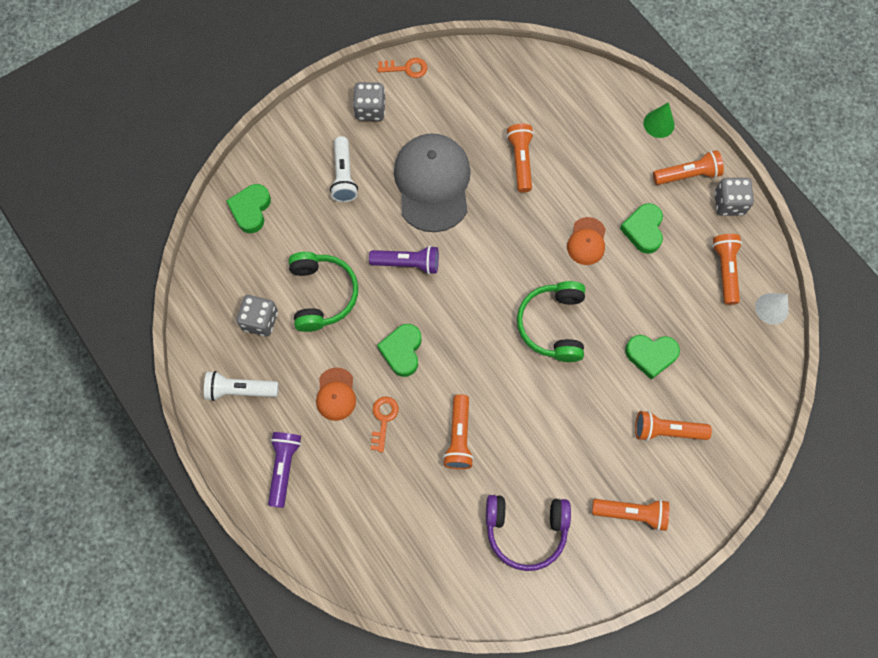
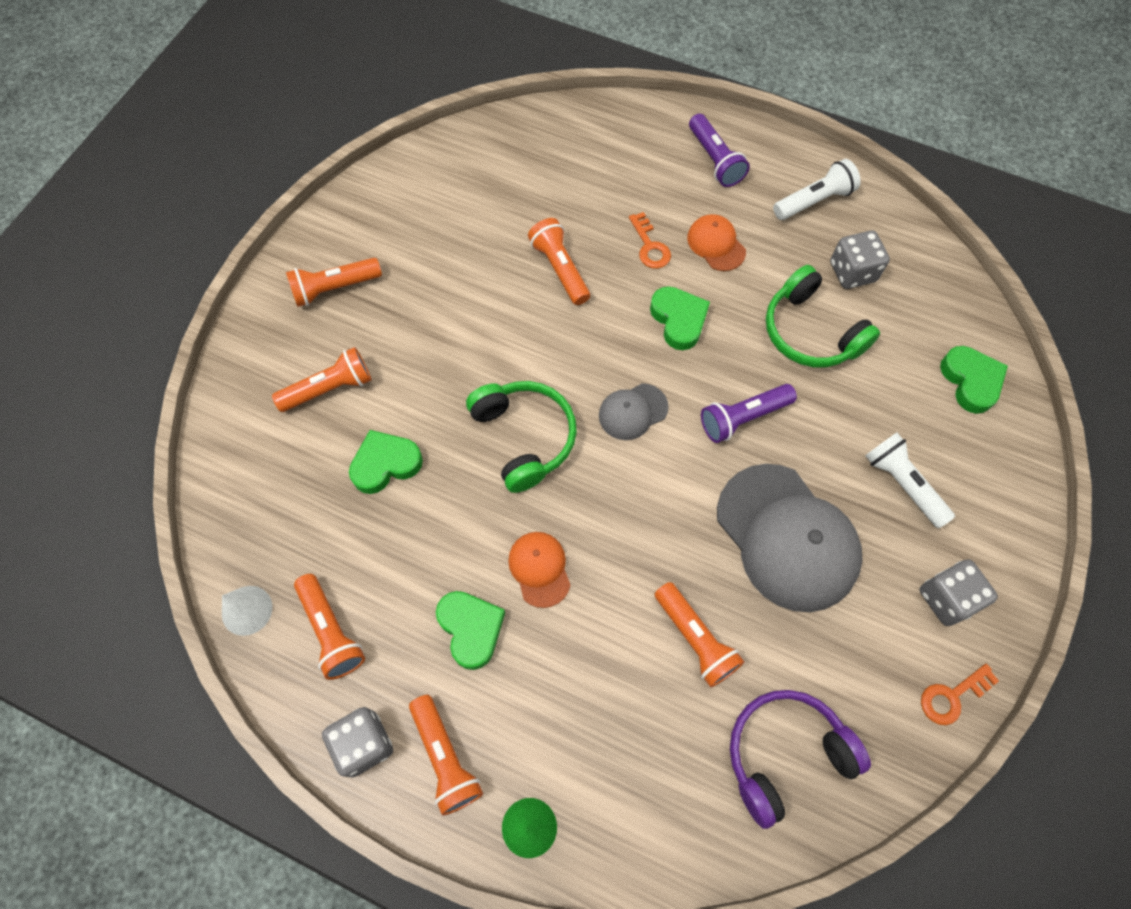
camera: 150 degrees right, 5 degrees down
purple headphones [486,495,571,571] -> purple headphones moved to [730,690,871,829]
orange flashlight [653,150,724,185] -> orange flashlight turned 75 degrees counterclockwise [409,695,483,816]
none -> grey cap [599,383,669,440]

